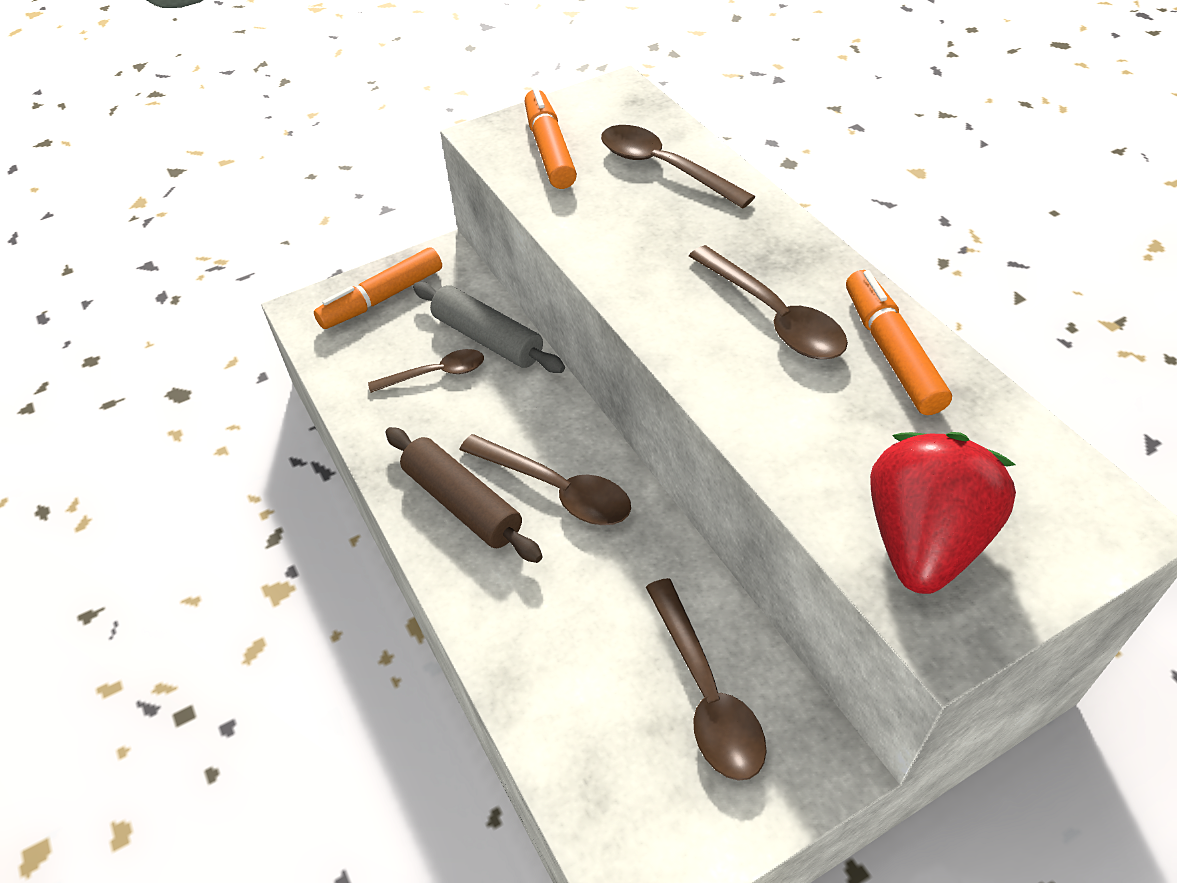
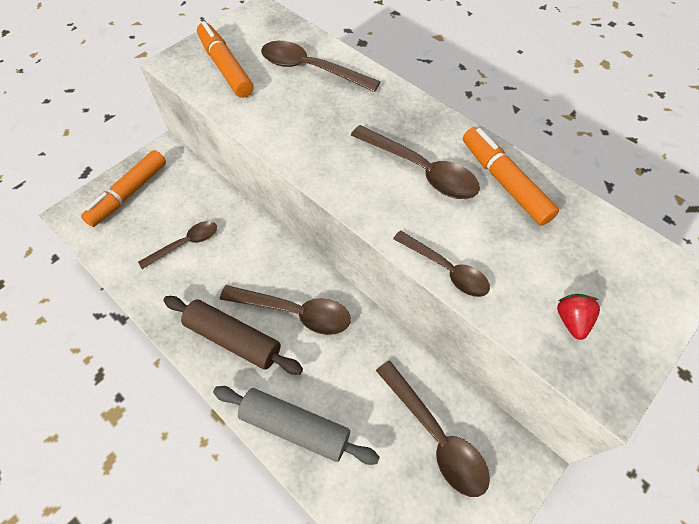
camera: 20 degrees left, 10 degrees up
grey rolling pin [413,282,565,373] -> grey rolling pin moved to [213,386,380,465]
red strawberry [870,432,1016,594] -> red strawberry [557,294,600,340], size x0.42
none -> brown spoon [393,231,490,297]

